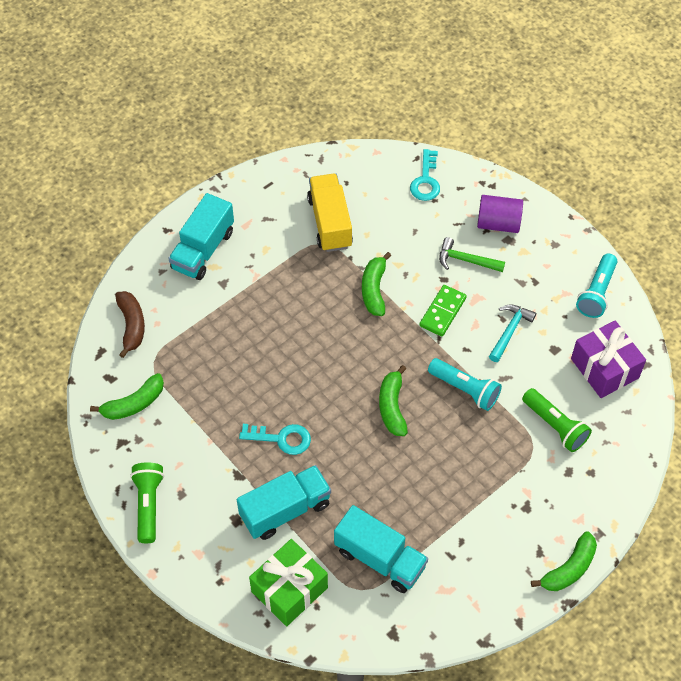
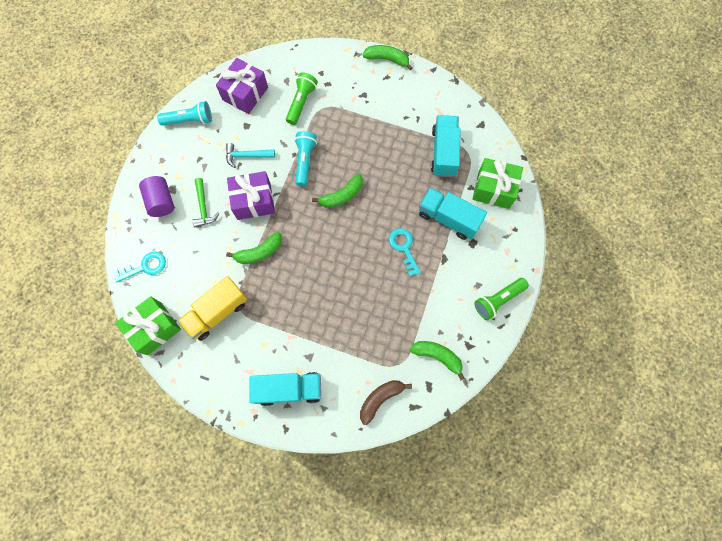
camera: 120 degrees left, 15 degrees up
green domino [419,285,466,337] -> purple gift [227,171,275,220]
none -> green gift [115,296,181,355]

